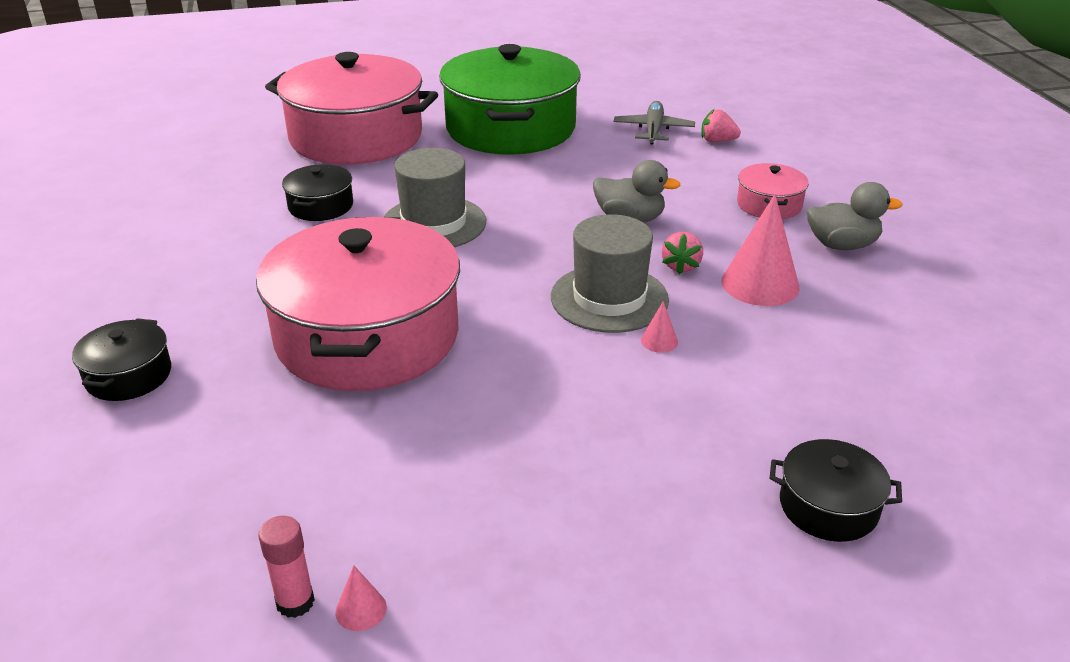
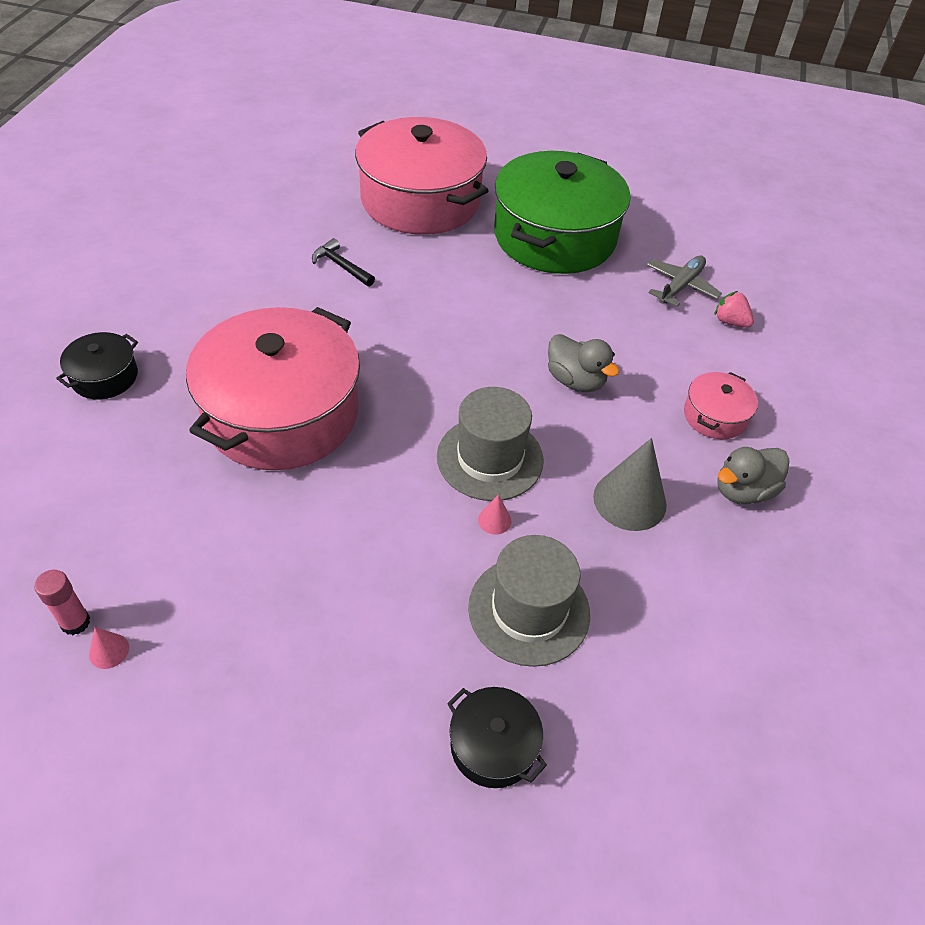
camera: 25 degrees right, 15 degrees up
black pot [282,164,353,221] -> black hammer [312,238,375,287]
grey hat [384,148,486,247] -> grey hat moved to [468,535,590,667]
pink strawberry [662,232,703,275] -> none
pink cone [722,194,800,306] -> grey cone [593,438,667,531]
grey duck [807,182,902,250] -> grey duck turned 120 degrees clockwise [717,447,789,504]

